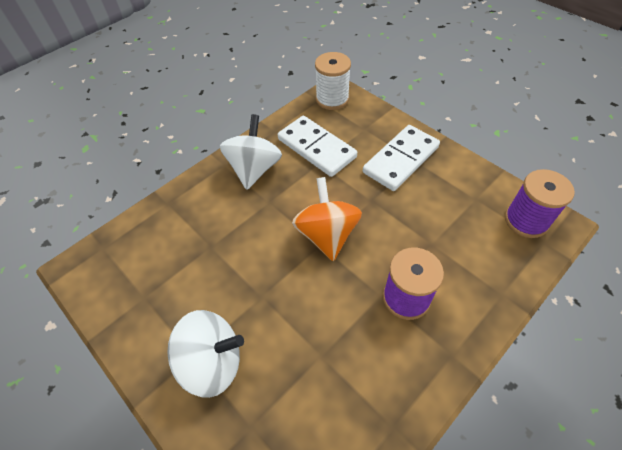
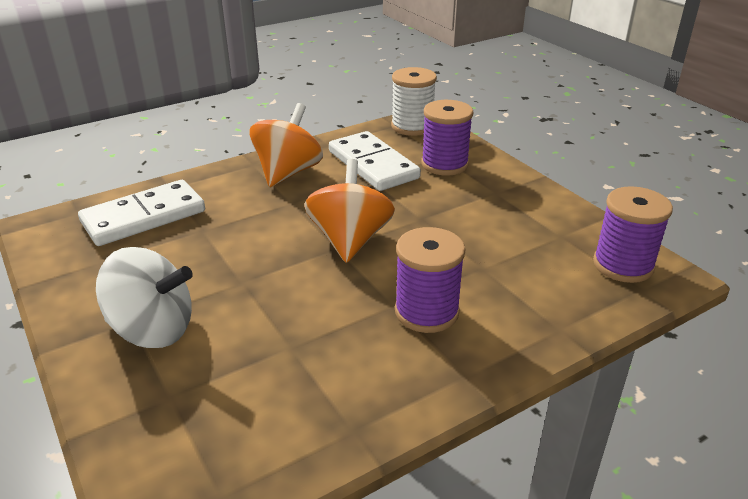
camera: 10 degrees right, 20 degrees down
white spinning top [220,114,282,190] -> orange spinning top [250,103,323,187]
white domino [363,125,440,191] -> white domino moved to [78,180,205,246]
none -> purple spool [421,100,473,176]

